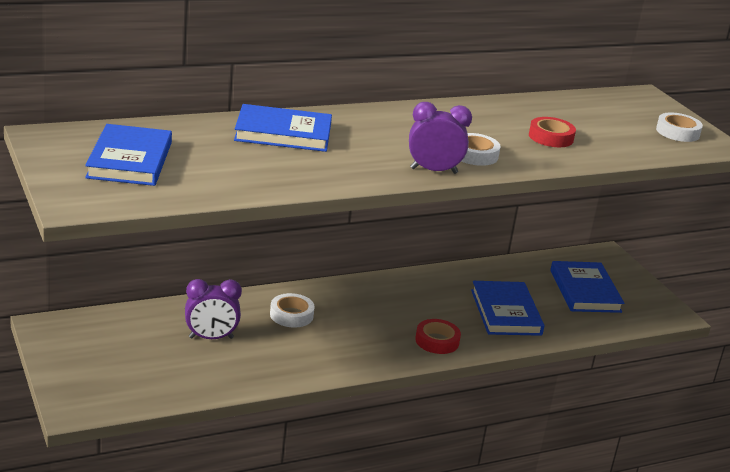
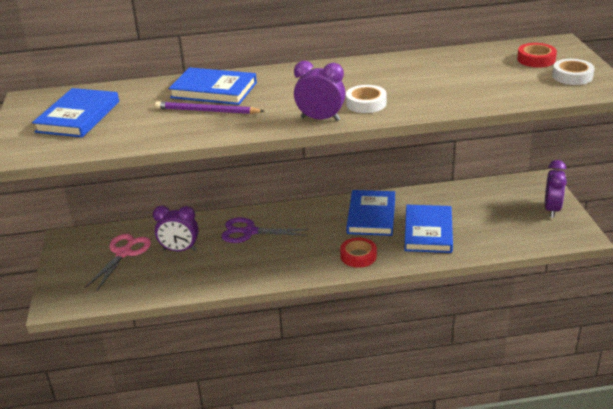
camera: 20 degrees right, 5 degrees up
white tape [270,293,315,328] -> purple scissors [221,217,309,243]
red tape [529,117,576,147] -> red tape moved to [517,43,557,68]
blue book [550,261,624,313] -> blue book moved to [346,190,395,236]
none -> pink scissors [85,234,151,291]
none -> purple pencil [155,101,265,114]
none -> purple clock [545,160,567,218]

